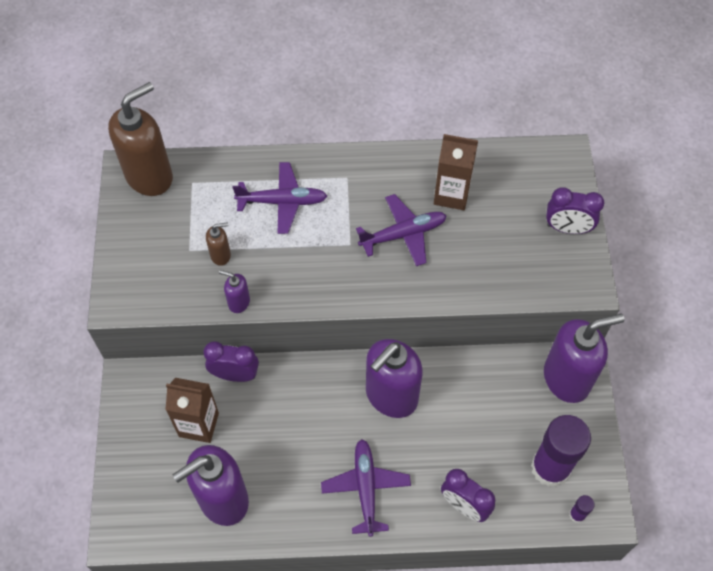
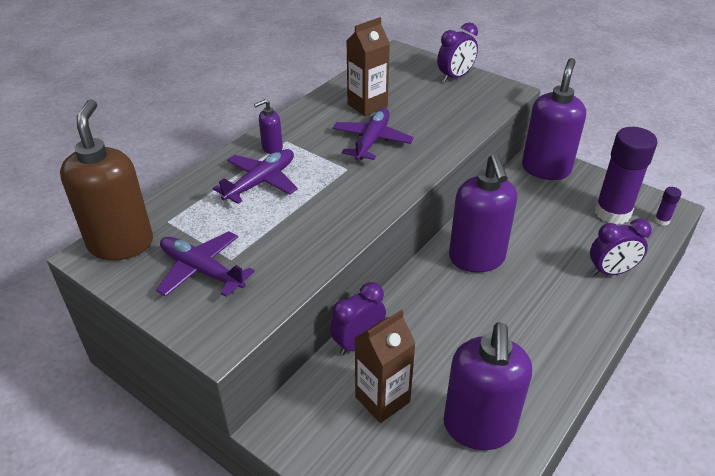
camera: 50 degrees left, 20 degrees down
brown soap dispenser [206,222,231,266] -> none
purple soap dispenser [219,270,250,313] -> purple soap dispenser moved to [254,99,283,154]
purple plane [321,439,411,537] -> purple plane moved to [156,231,255,297]

